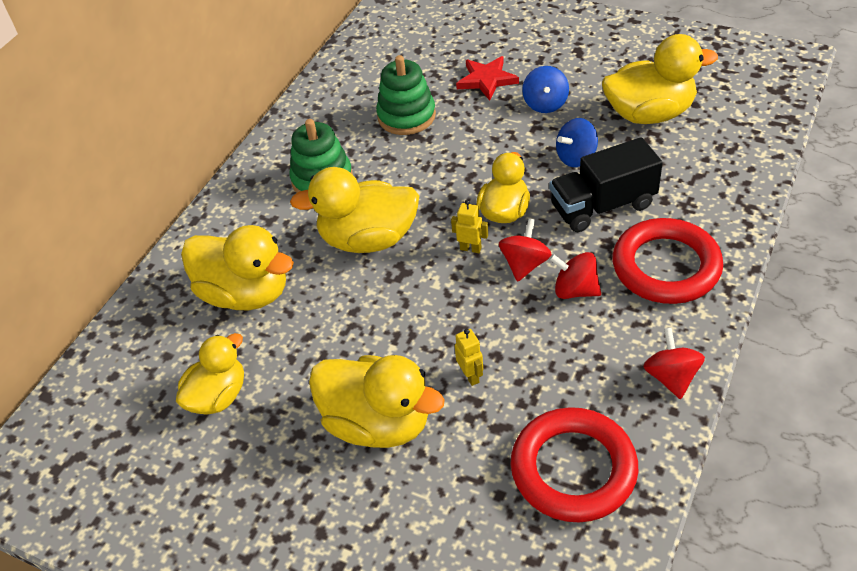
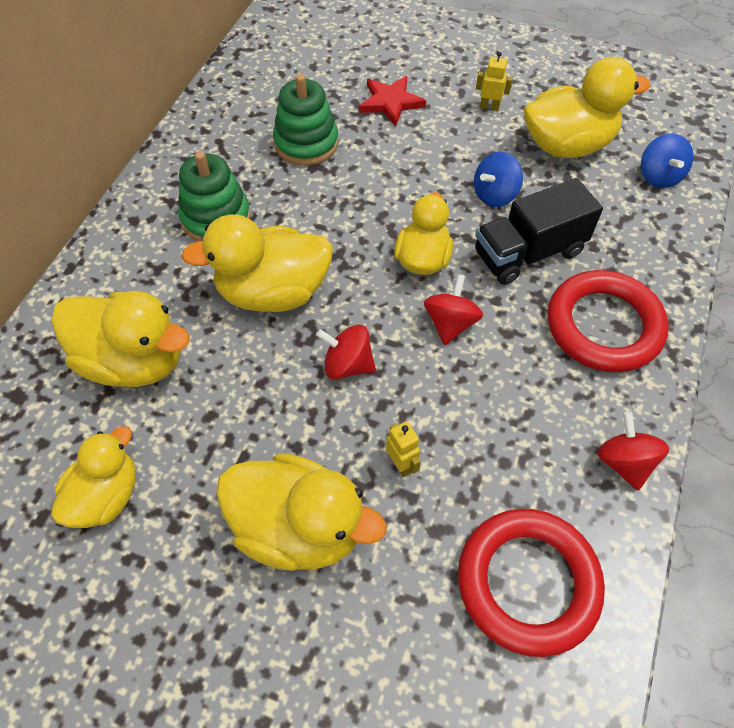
camera: 10 degrees left, 10 degrees up
yellow robot [451,200,488,253] -> yellow robot moved to [476,51,513,111]
blue spinning top [522,66,569,113] -> blue spinning top moved to [641,133,693,188]
red spinning top [549,252,601,299] -> red spinning top moved to [316,325,376,379]

